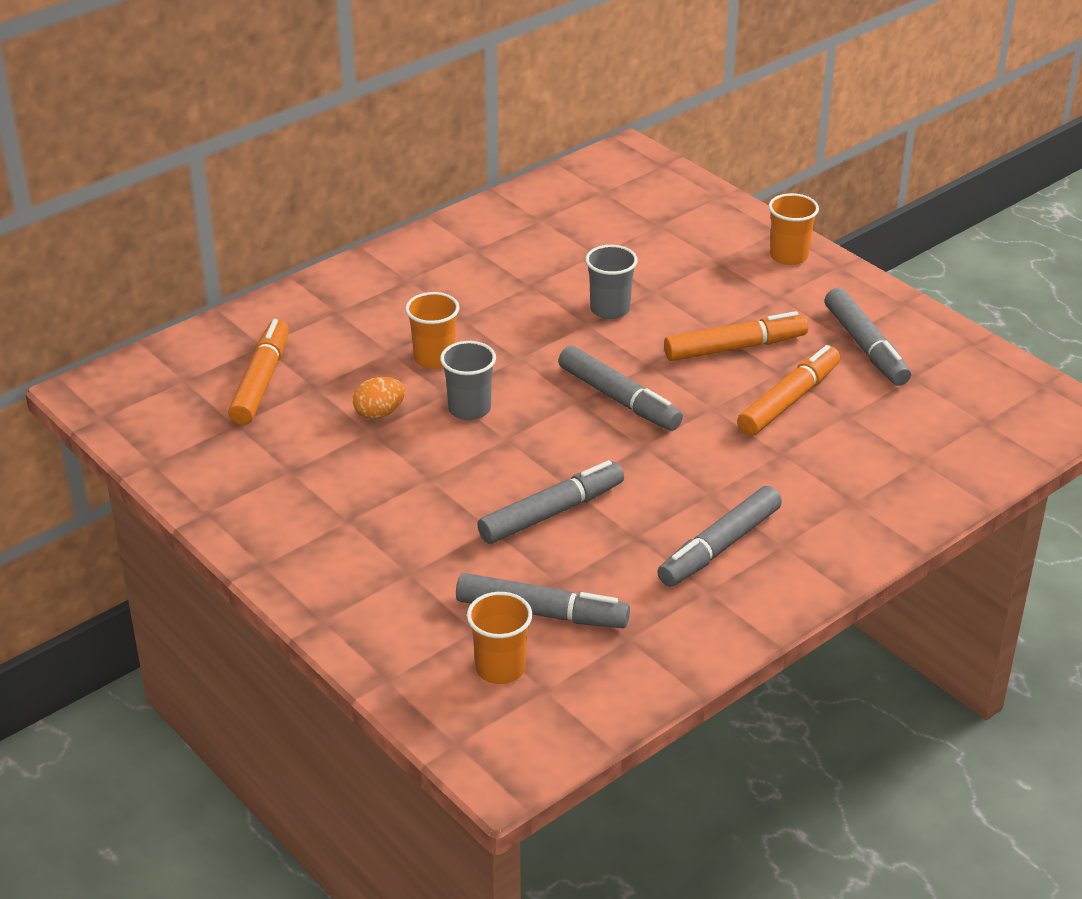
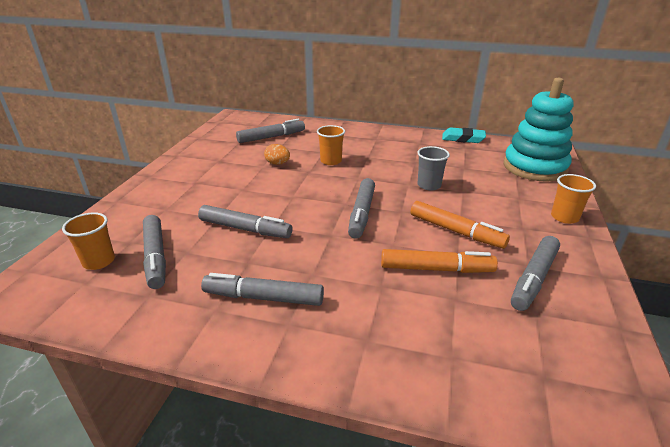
camera: 55 degrees right, 5 degrees down
orange marker [228,319,289,425] -> grey marker [236,119,305,143]
grey cup [440,341,496,420] -> none
none -> turquoise eraser [442,127,486,143]
none -> turquoise stacking toy [503,78,573,182]

